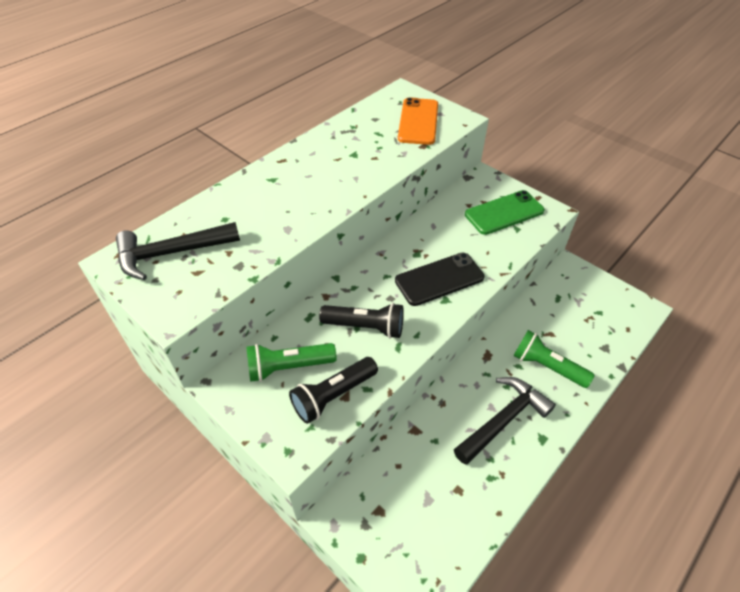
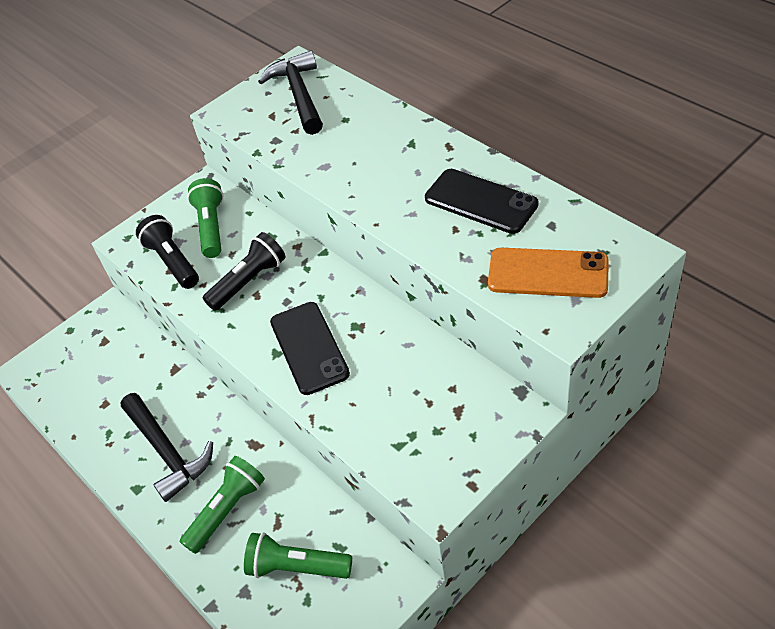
camera: 100 degrees right, 0 degrees up
black flashlight [319,303,404,339] -> black flashlight turned 150 degrees counterclockwise [203,232,286,311]
green phone [465,190,545,235] -> none
none -> green flashlight [244,532,352,579]
none -> black phone [425,169,539,234]

